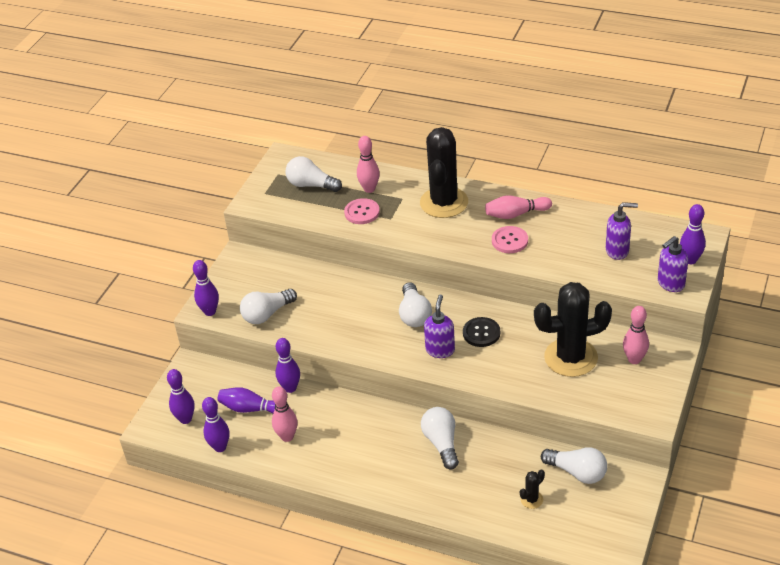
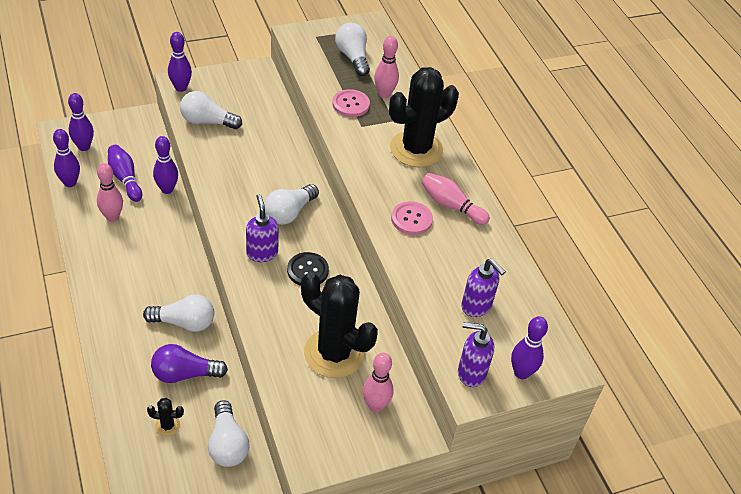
camera: 40 degrees right, 5 degrees up
white light bulb [421,407,459,469] -> white light bulb turned 60 degrees clockwise [143,294,214,332]
purple soap dispenser [424,295,455,358] -> purple soap dispenser turned 75 degrees counterclockwise [246,194,279,262]
none -> purple light bulb [151,344,228,383]

